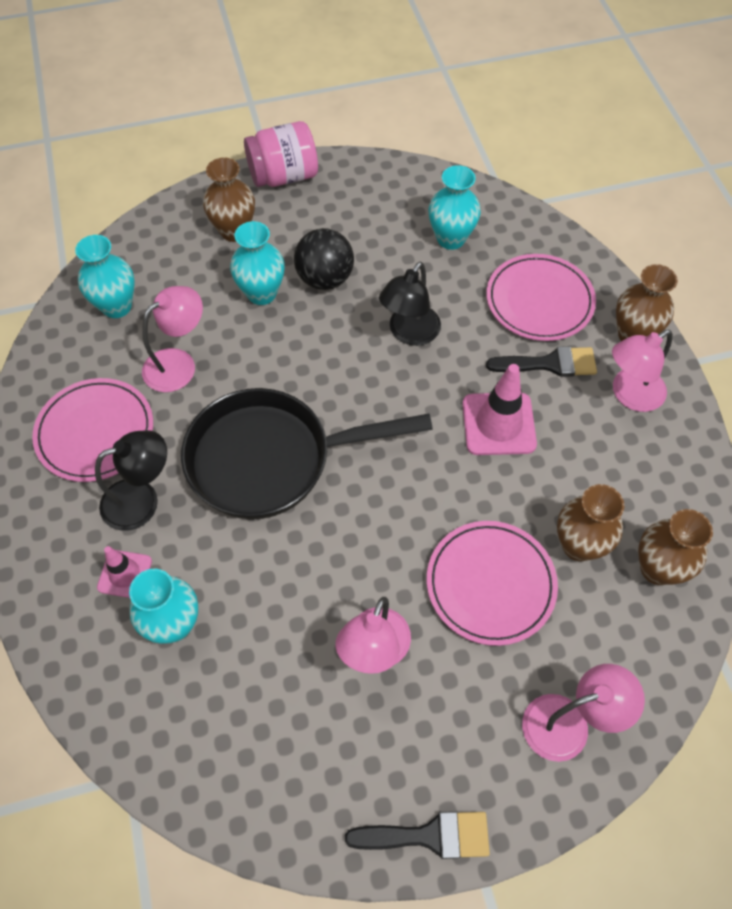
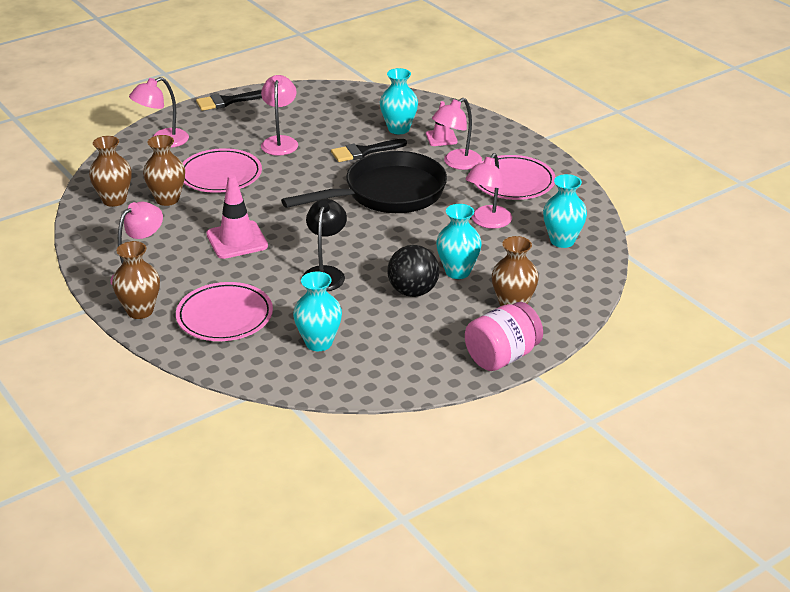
camera: 160 degrees right, 25 degrees down
black lamp [95,430,167,531] -> pink lamp [432,98,482,170]
black brush [486,346,597,377] -> black brush moved to [331,139,407,162]

